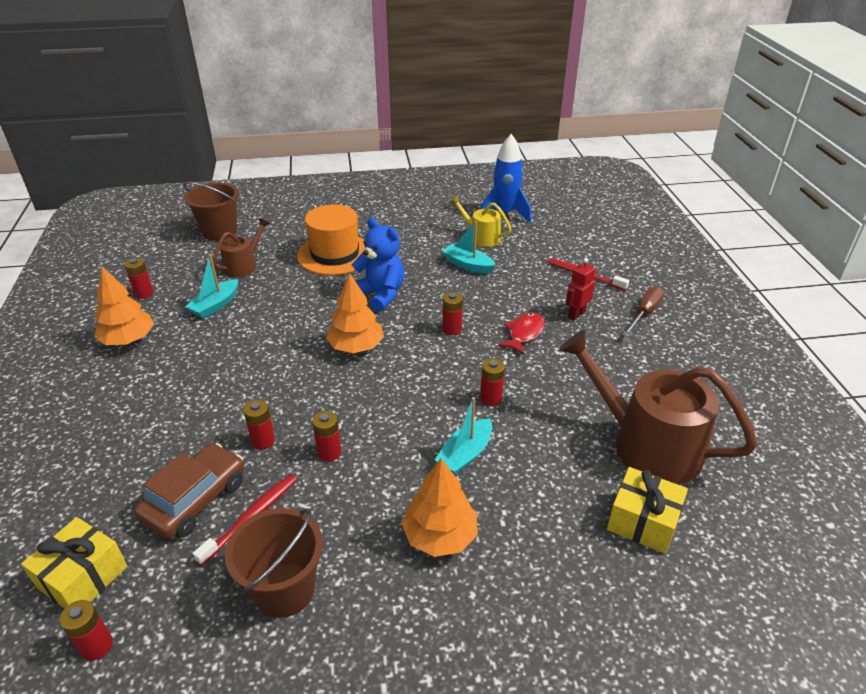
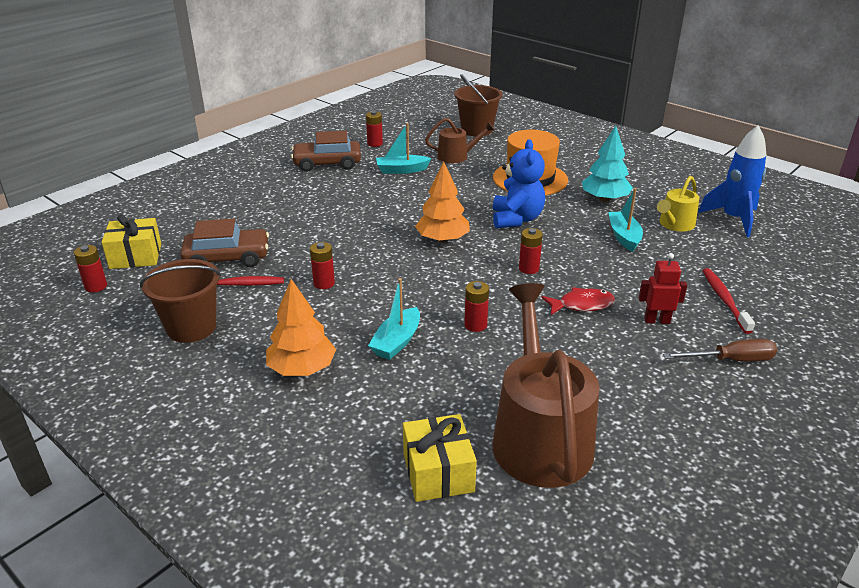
camera: 50 degrees right, 5 degrees down
orange tree [94,267,154,345] -> brown car [291,131,361,172]
red battery [243,400,275,450] -> none
turquoise boat [435,397,492,475] -> turquoise boat turned 60 degrees counterclockwise [368,278,420,360]
yellow watering can [449,196,511,247] -> yellow watering can turned 135 degrees counterclockwise [657,176,699,232]
none -> turquoise tree [582,126,633,202]

